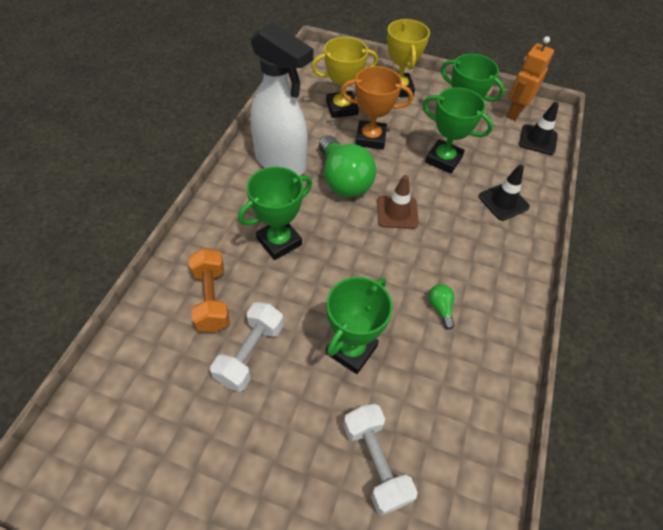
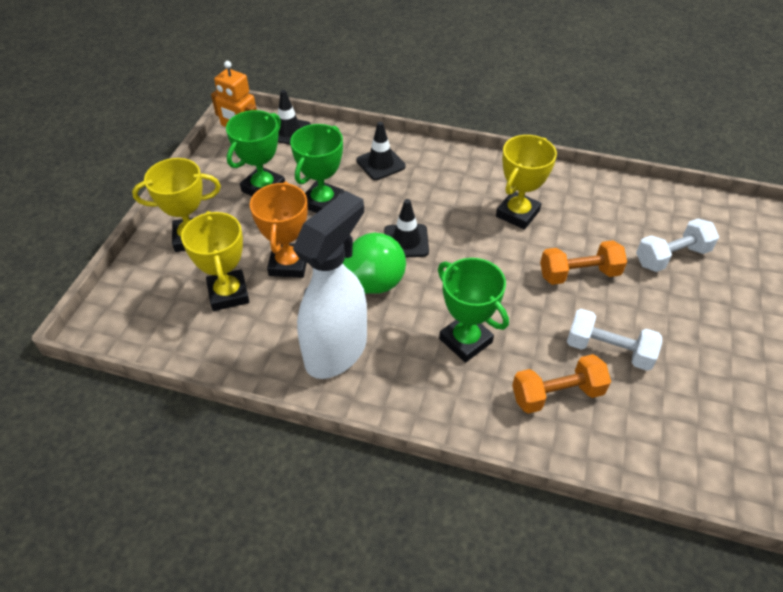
camera: 90 degrees left, 5 degrees down
green trophy [326,277,393,374] -> orange dumbbell [540,240,627,285]
brown traffic cone [377,175,419,229] -> black traffic cone [384,199,429,257]
green light bulb [428,284,454,330] -> yellow trophy [496,135,557,230]

